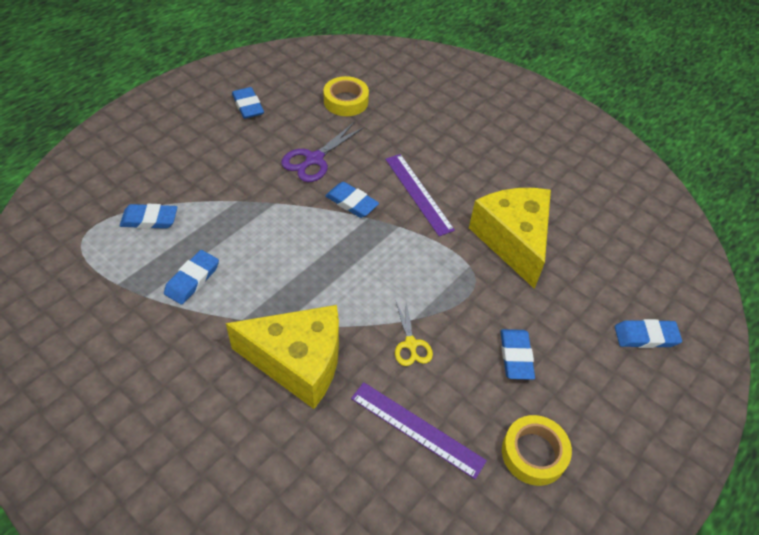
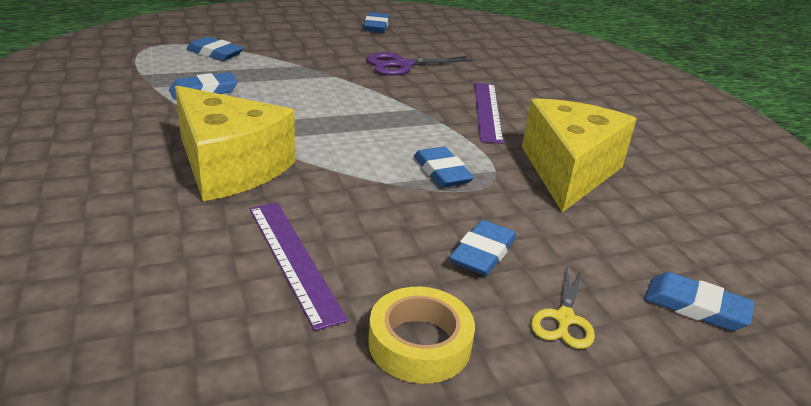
camera: 30 degrees right, 20 degrees down
yellow tape [324,76,369,116] -> none
blue eraser [325,182,379,218] -> blue eraser moved to [414,147,474,187]
yellow scissors [395,300,433,366] -> yellow scissors moved to [531,267,595,349]

